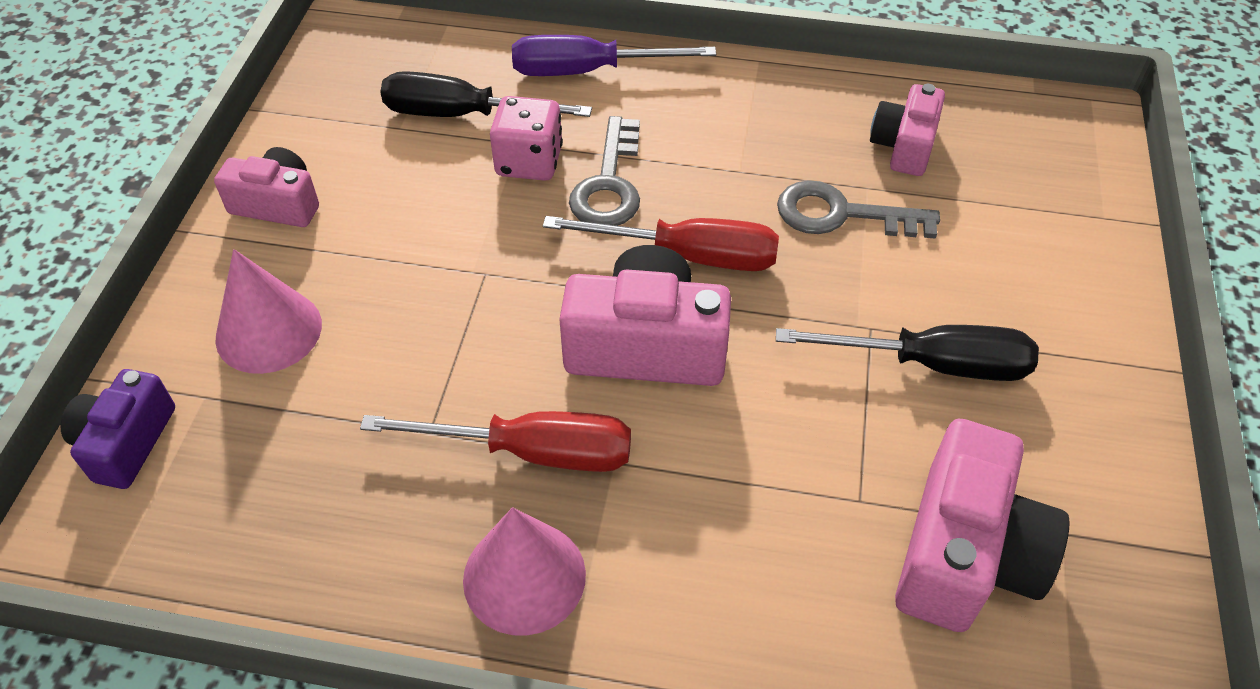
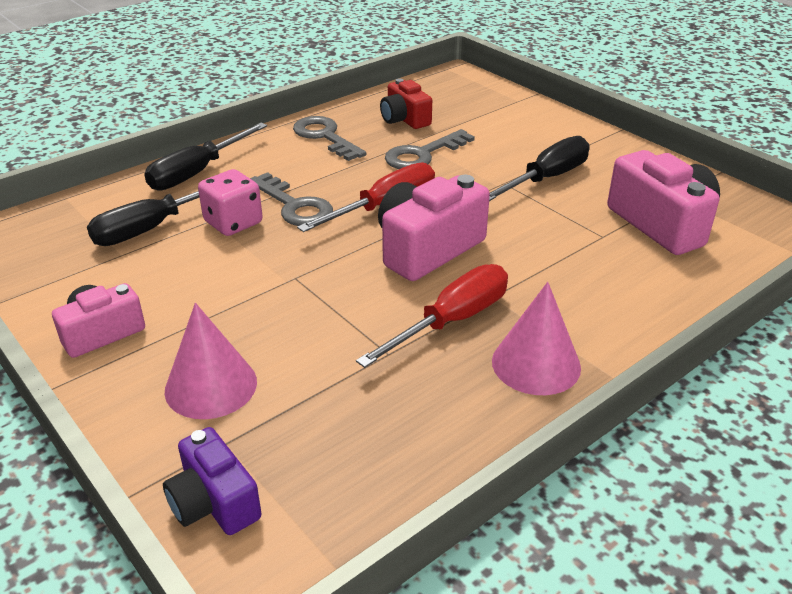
camera: 50 degrees left, 15 degrees down
purple screwdriver [512,35,716,76] -> black screwdriver [144,123,267,191]
pink camera [870,84,945,176] -> red camera [380,78,432,129]
none -> grey key [293,116,366,161]

